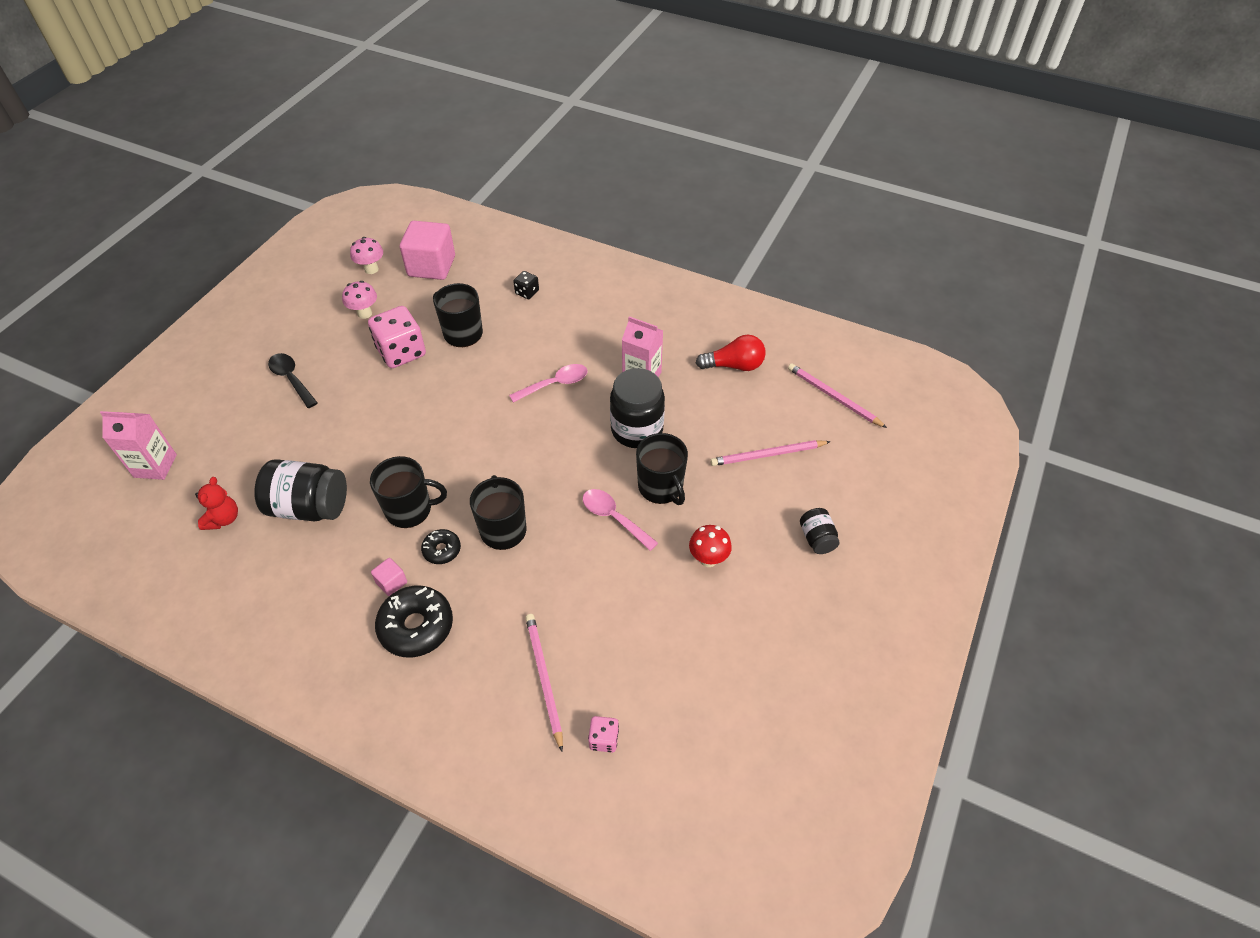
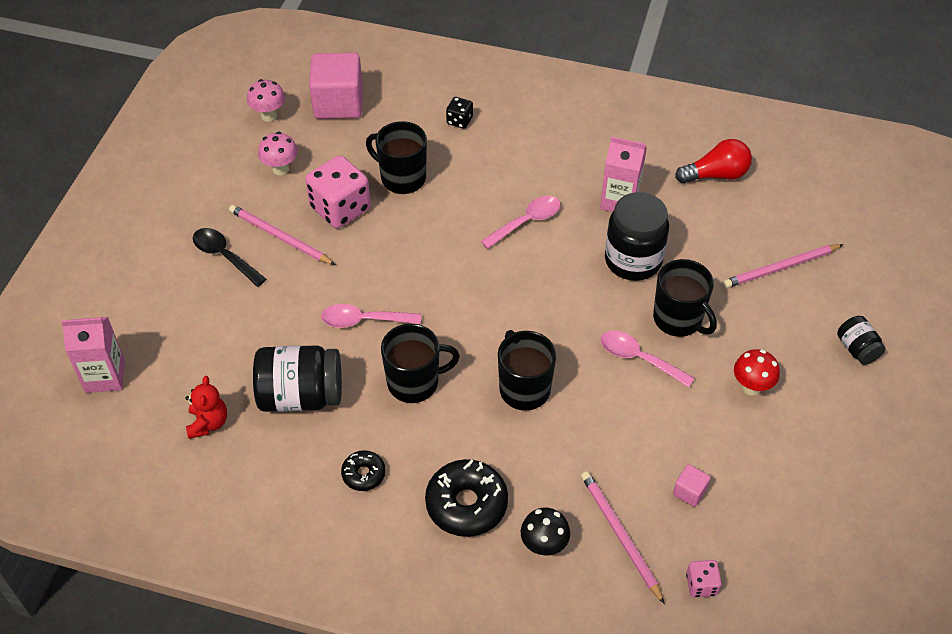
camera: 10 degrees left, 0 degrees up
pink cube [371,558,407,596] -> pink cube moved to [673,464,711,507]
black donut [421,529,461,564] -> black donut moved to [341,450,386,491]
pink pencil [788,363,887,428] -> pink pencil moved to [229,205,335,265]
none -> pink spoon [321,304,421,328]
none -> black mushroom [521,508,570,556]

